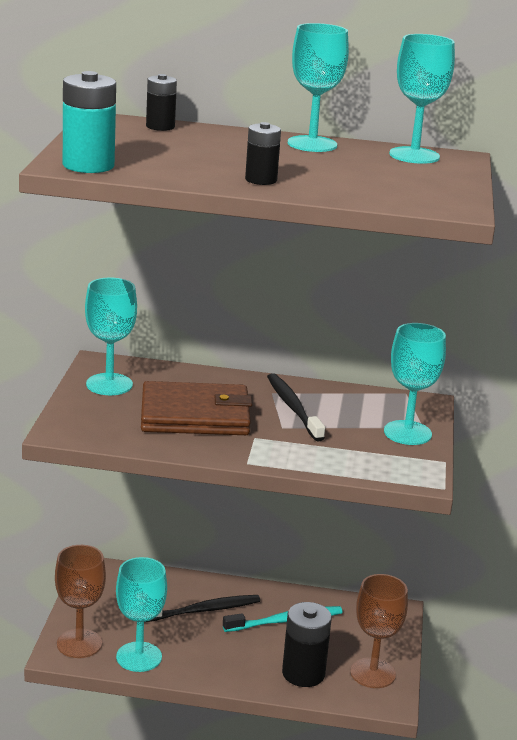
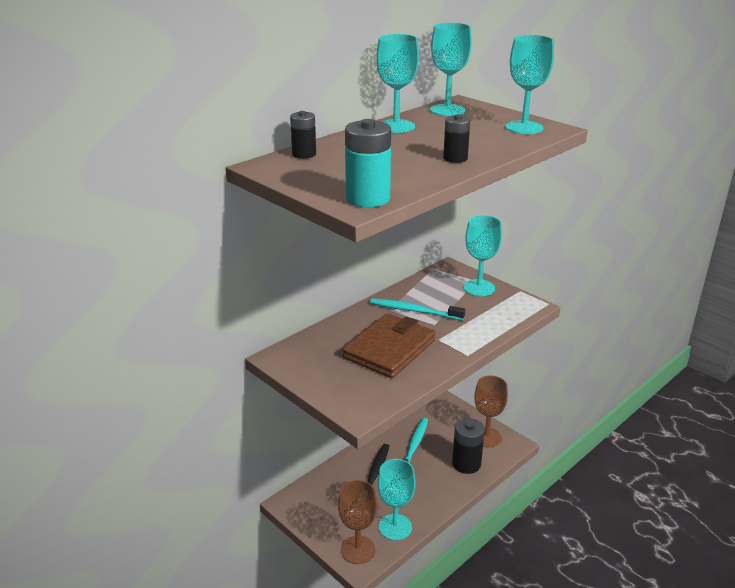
camera: 50 degrees left, 5 degrees up
turquoise goblet [85,277,137,395] -> turquoise goblet moved to [505,35,554,134]
black toothbrush [267,373,325,441] -> turquoise toothbrush [370,298,465,320]

